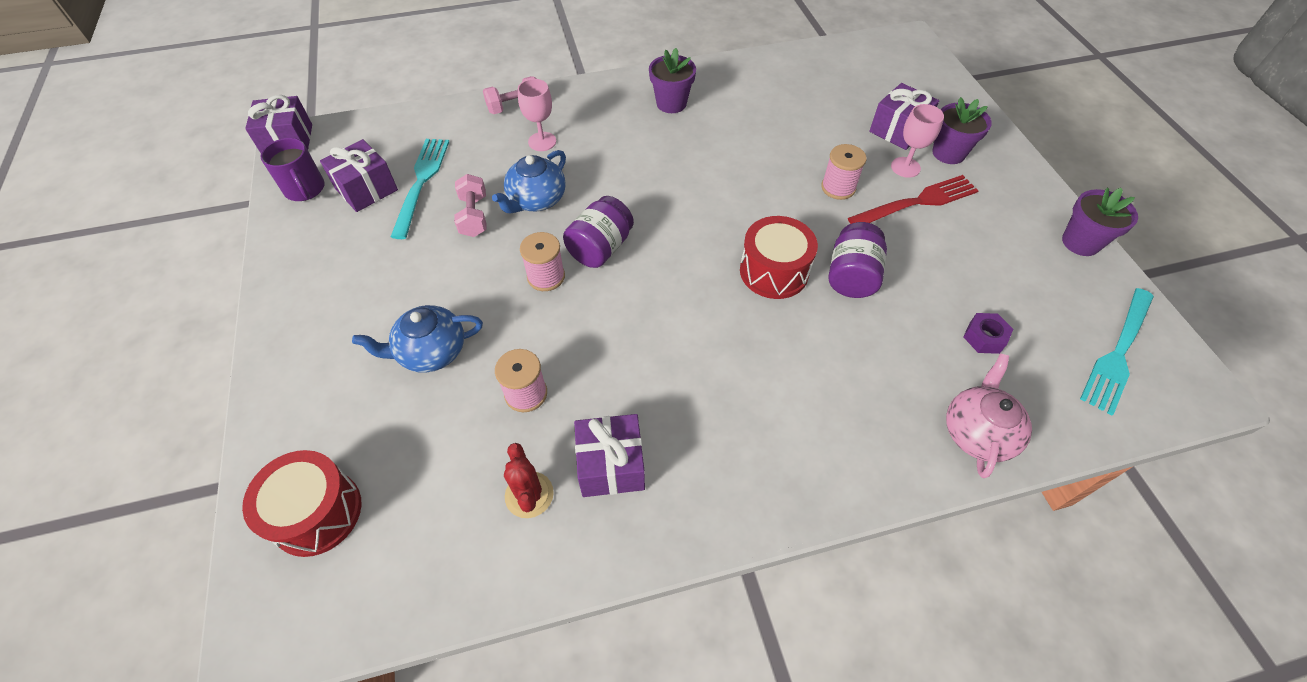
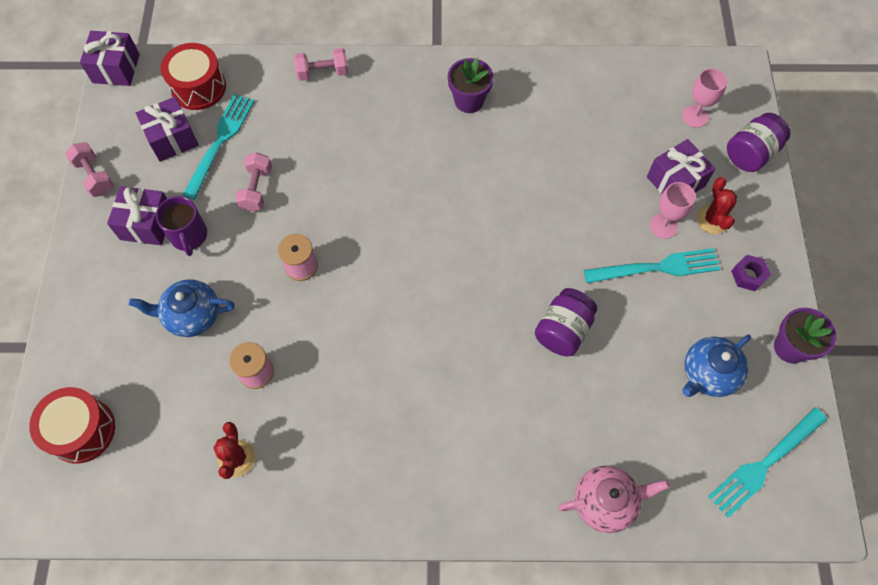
camera: 15 degrees right, 10 degrees up
purple mug [260,138,325,201] -> purple mug moved to [156,196,207,256]
blue teapot [492,150,566,214] -> blue teapot moved to [683,335,751,397]
pink goblet [518,79,556,151] -> pink goblet moved to [682,68,727,128]
purple jar [563,196,634,268] -> purple jar moved to [727,113,790,172]
purple gift [574,414,645,497] -> purple gift moved to [107,186,167,245]
red drum [740,216,818,299] -> red drum moved to [161,43,226,110]
pink spool [821,144,867,200] -> none
red fork [848,175,979,224] -> turquoise fork [584,248,721,283]
purple flower pot [932,97,992,164] -> red cactus [697,177,737,234]
pink teapot [946,353,1032,478] -> pink teapot turned 45 degrees clockwise [558,466,669,533]
purple nut [963,313,1013,354] -> purple nut moved to [731,255,771,291]
none -> pink dumbbell [65,142,114,197]

